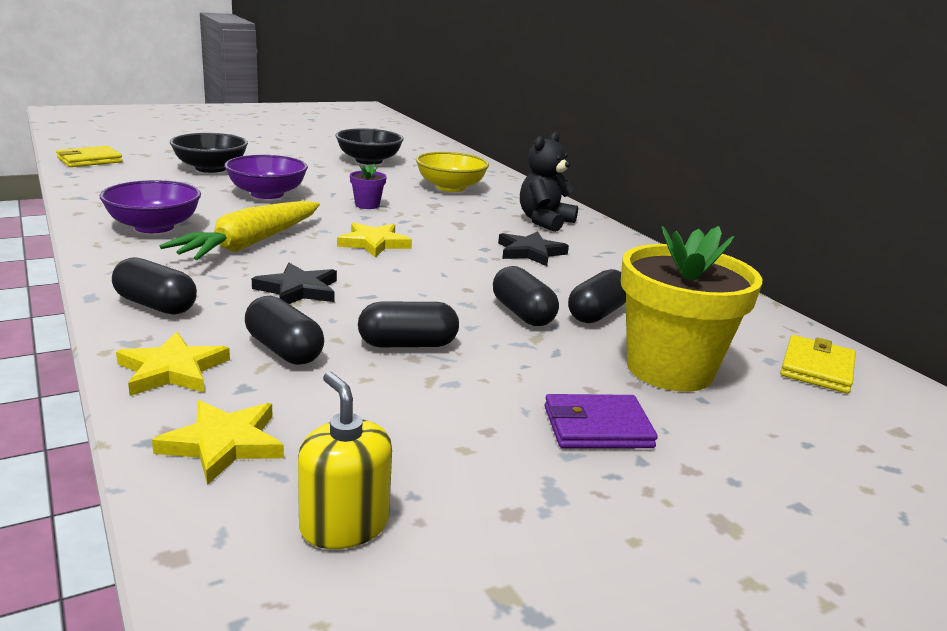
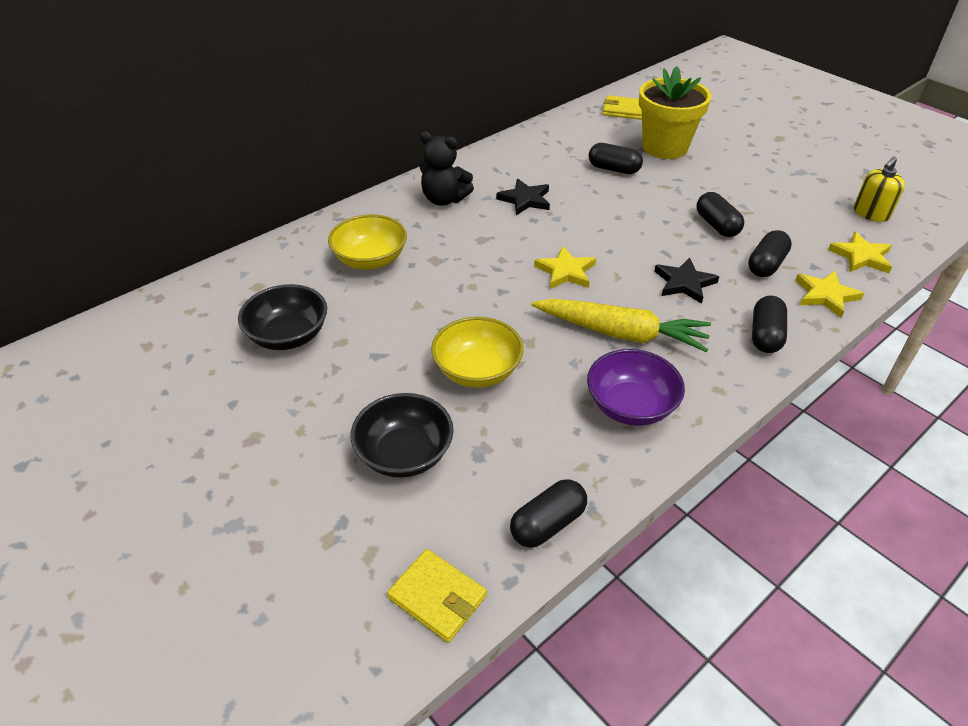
camera: 100 degrees left, 20 degrees up
purple bowl [224,155,308,199] -> yellow bowl [431,317,524,388]
purple flower pot [350,164,387,209] -> none
black capsule [493,266,559,326] -> black capsule moved to [510,479,587,548]
purple wallet [544,394,658,448] -> none

